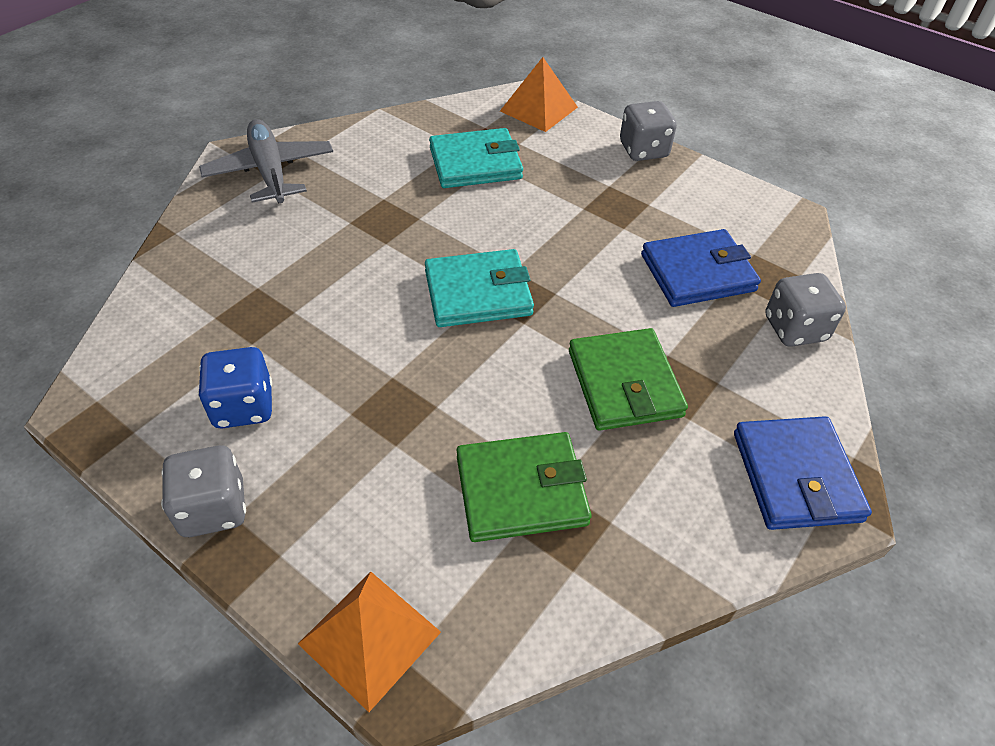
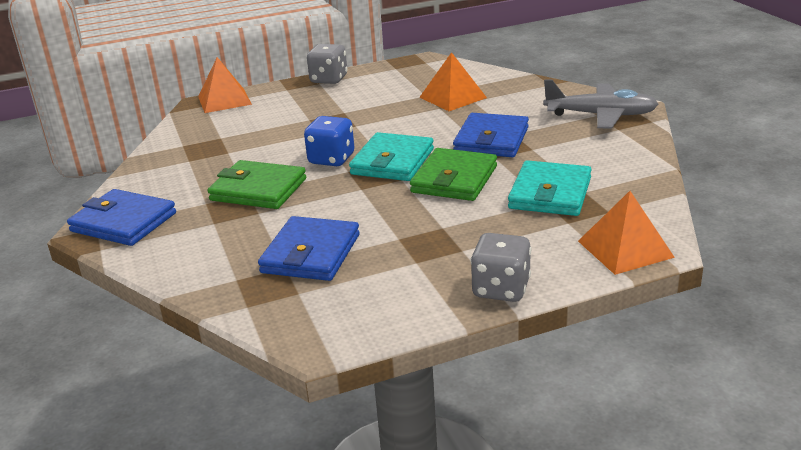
camera: 125 degrees right, 20 degrees down
blue dice [198,347,272,428] -> blue dice moved to [304,116,354,166]
green wallet [456,432,592,542] -> green wallet moved to [410,148,497,201]
grey dice [765,273,846,347] -> none
none -> orange pyramid [419,52,487,111]
none -> blue wallet [453,113,529,157]

